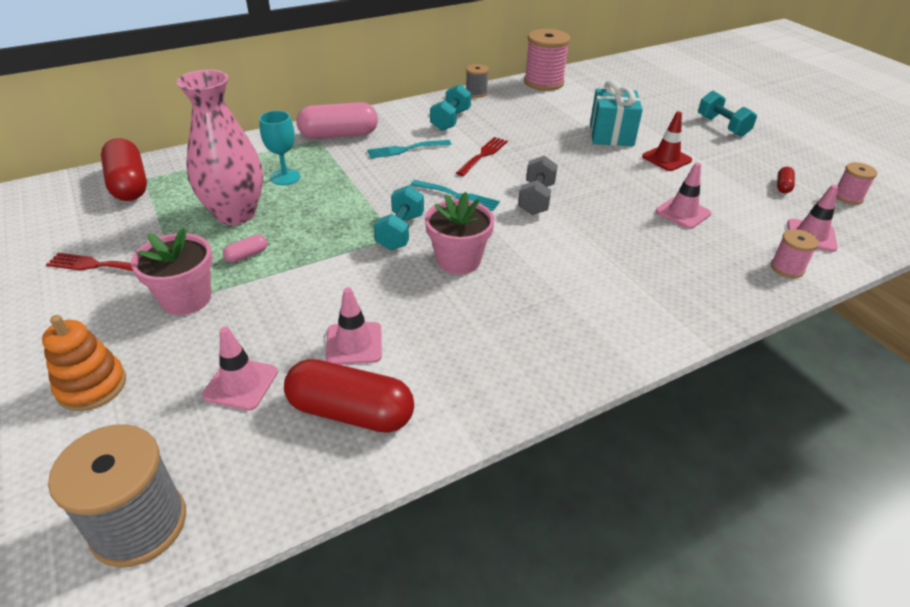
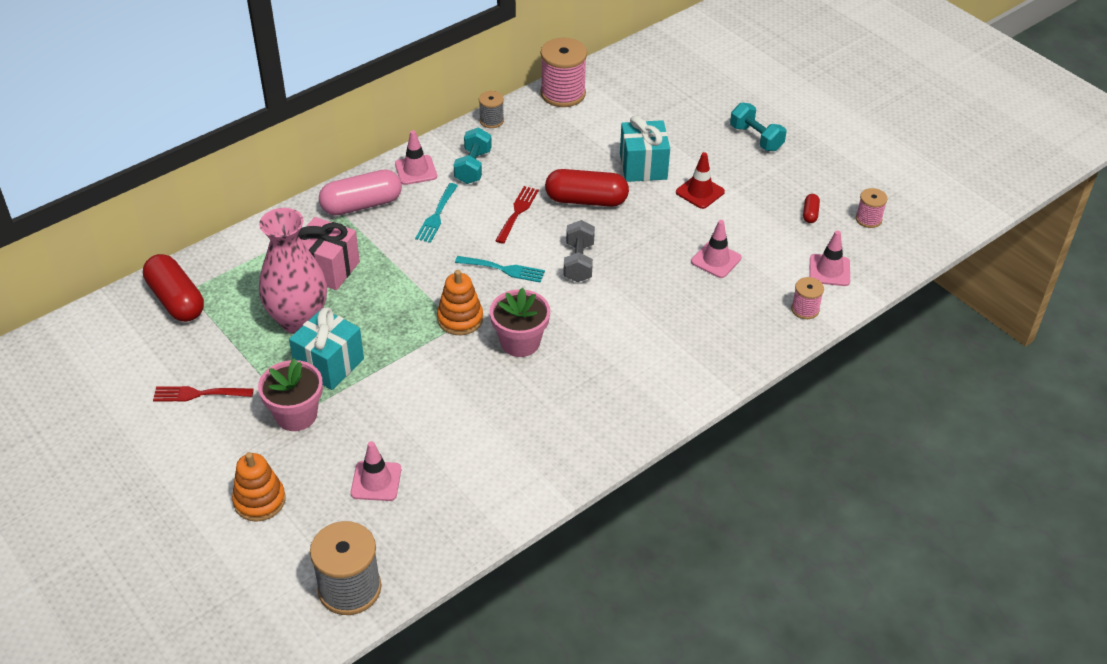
camera: 10 degrees left, 5 degrees up
pink capsule [223,234,267,263] -> turquoise gift [289,307,364,390]
turquoise goblet [259,111,300,185] -> pink gift [298,217,360,290]
red capsule [284,359,414,433] -> red capsule moved to [545,169,629,207]
pink traffic cone [325,287,382,365] -> pink traffic cone moved to [395,131,437,185]
turquoise fork [367,140,451,158] -> turquoise fork turned 45 degrees counterclockwise [415,183,458,243]
turquoise dumbbell [374,185,424,250] -> orange stacking toy [437,270,483,335]

